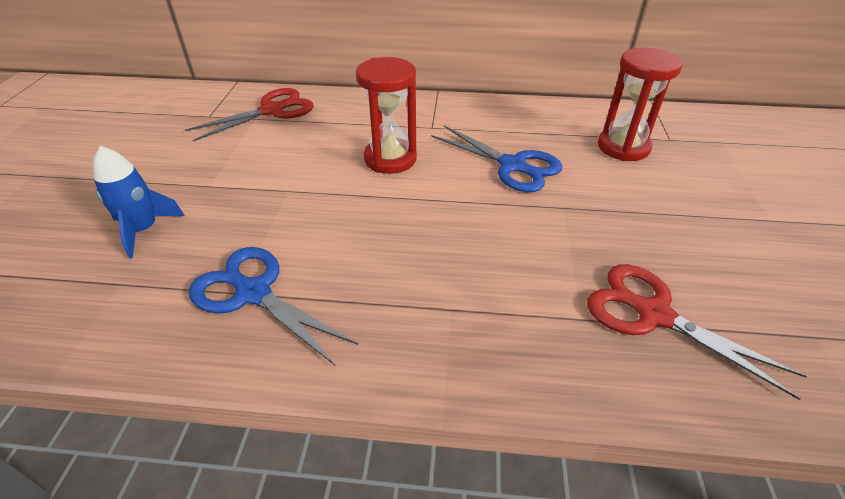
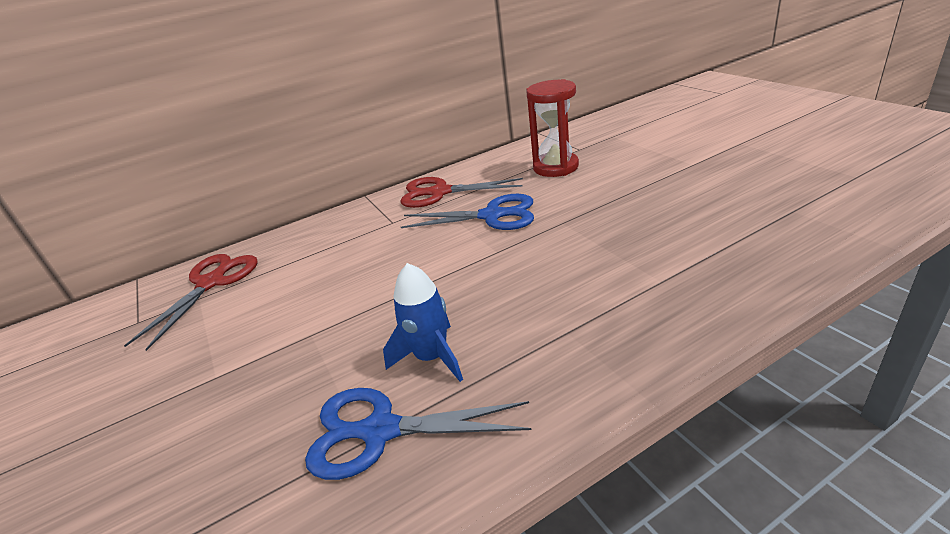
camera: 30 degrees left, 10 degrees down
blue rocket [93,146,185,259] -> blue rocket moved to [383,263,463,382]
red hourglass [356,57,417,174] -> none
red scissors [587,264,807,400] -> red scissors moved to [400,177,523,208]

